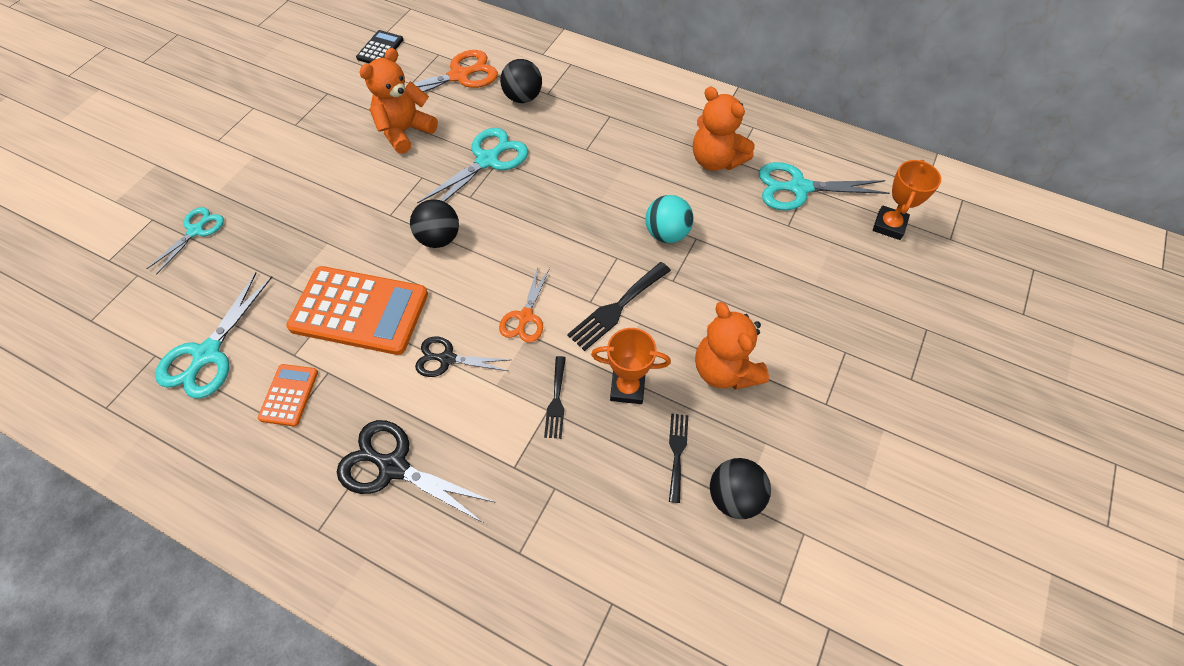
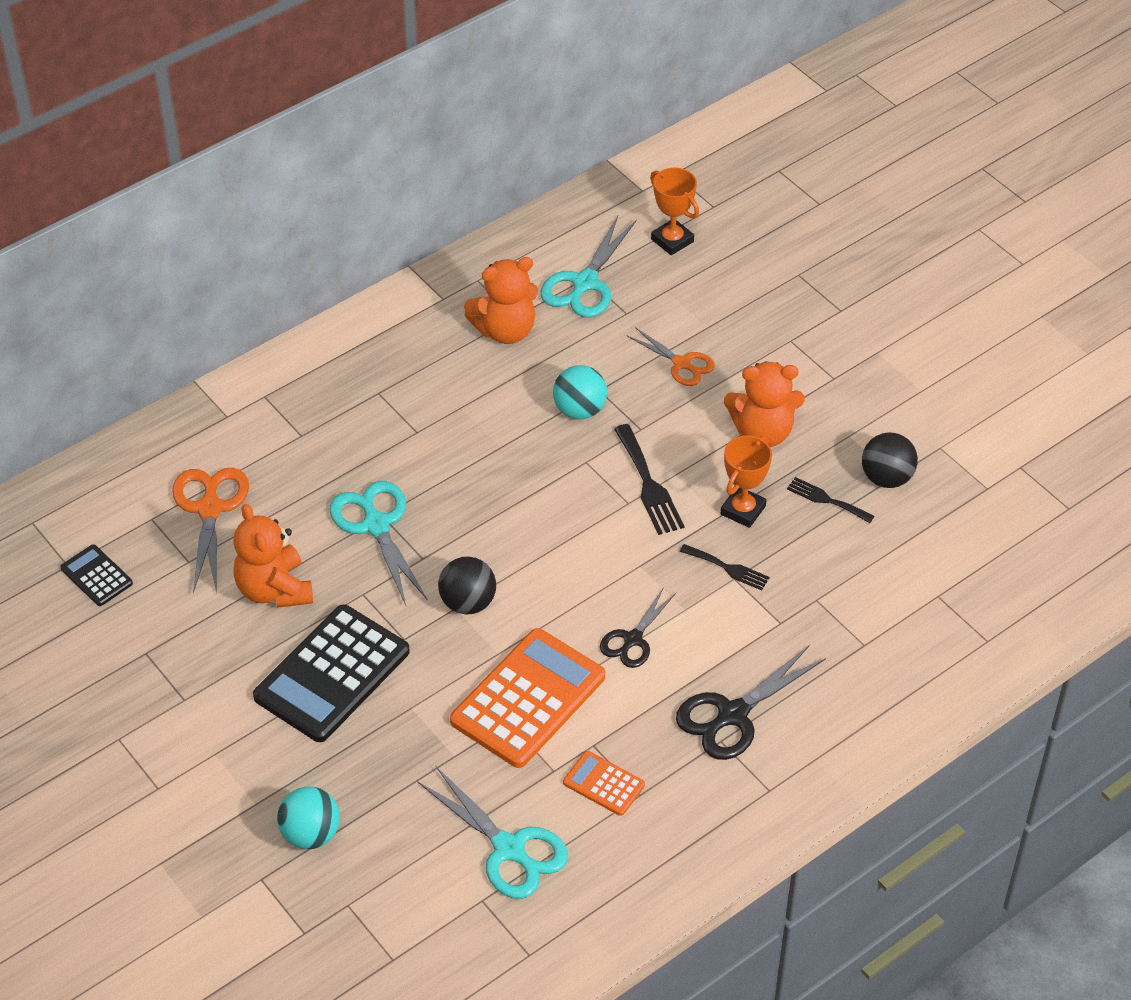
camera: 65 degrees left, 10 degrees down
turquoise scissors [147,207,224,275] -> turquoise ball [277,787,340,849]
orange scissors [499,267,550,343] -> orange scissors moved to [627,327,715,386]
black ball [500,59,542,103] -> none
none -> black calculator [253,604,410,742]

